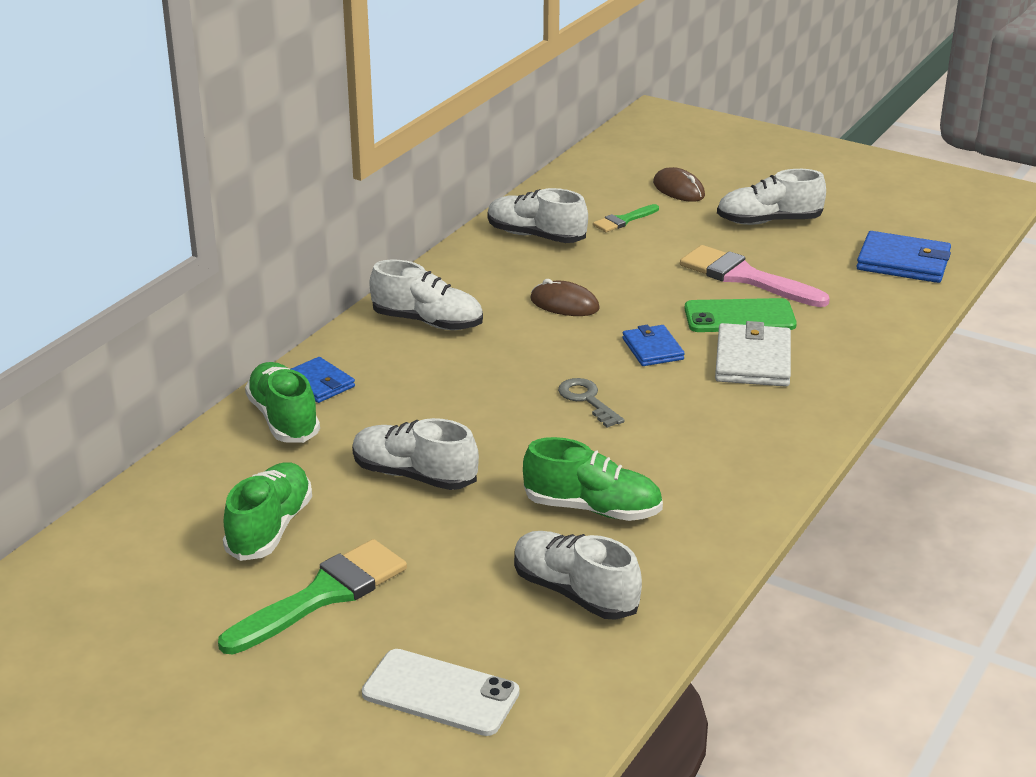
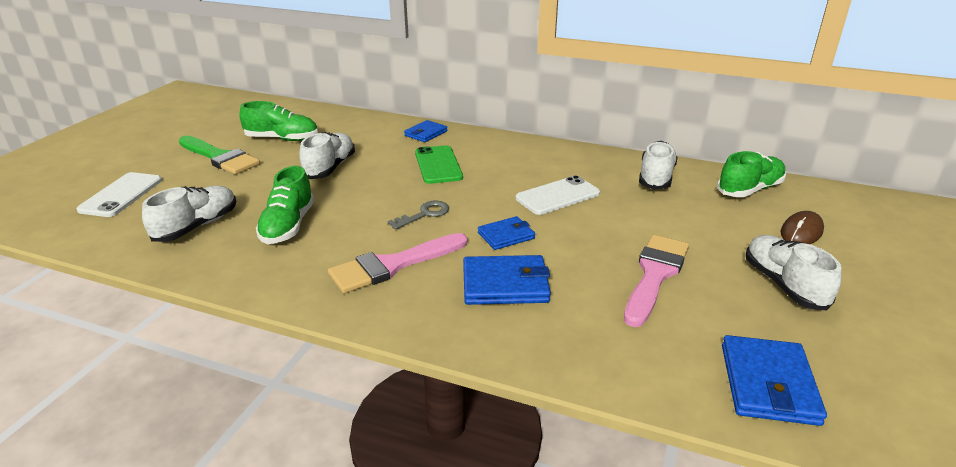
camera: 80 degrees right, 0 degrees up
green shoe [245,362,320,443] -> green shoe moved to [717,151,786,197]
white shoe [369,260,483,330] -> none
brown mouse [530,279,600,316] -> white phone [516,175,600,215]
green brush [593,204,659,232] -> none
green phone [684,298,797,332] -> green phone moved to [415,145,463,184]
white wallet [715,321,791,387] -> blue wallet [463,255,551,305]
none -> pink brush [328,233,467,293]

